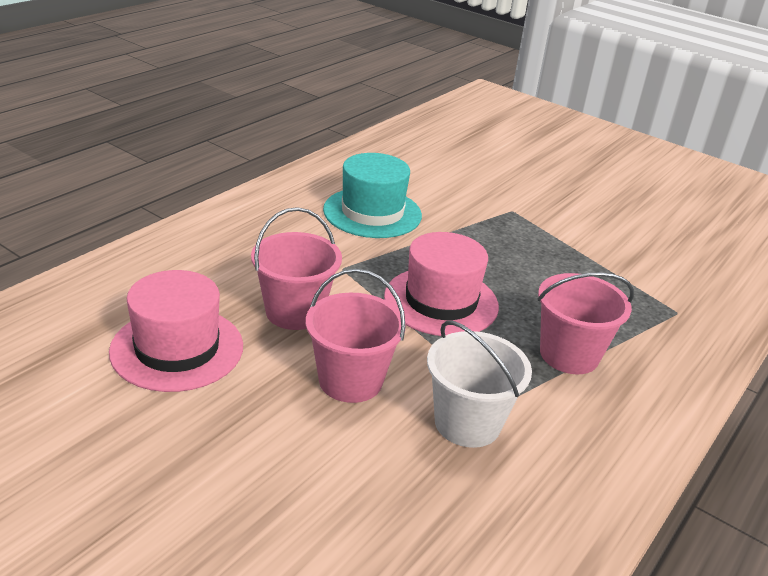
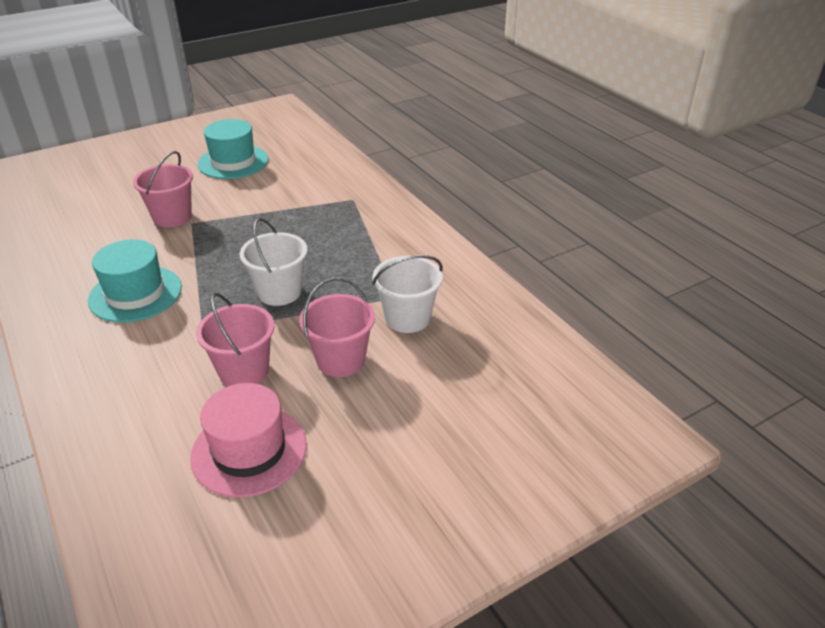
camera: 65 degrees left, 5 degrees up
pink hat [384,232,499,336] -> white bucket [240,218,308,306]
pink bucket [538,272,634,374] -> pink bucket moved to [133,151,193,227]
none -> turquoise hat [198,119,269,179]

